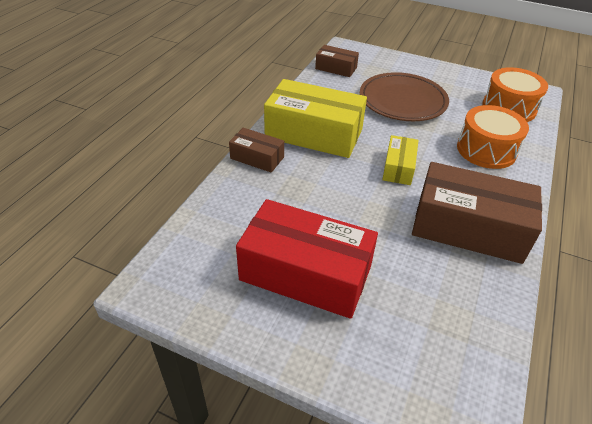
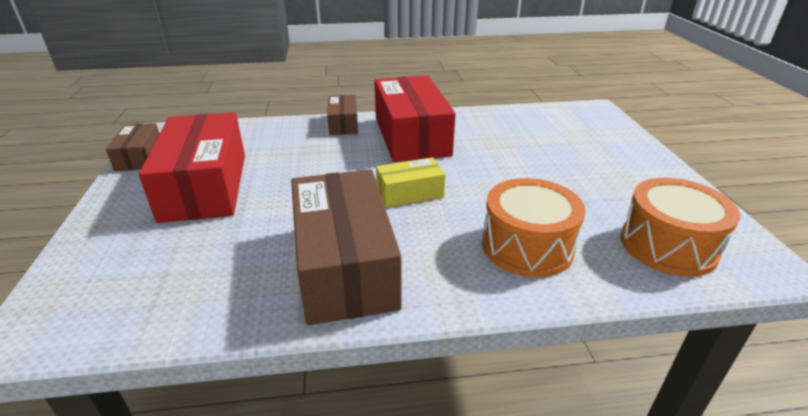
camera: 60 degrees right, 10 degrees down
yellow box [264,79,367,158] -> red box [374,75,456,162]
brown box [315,45,359,77] -> brown box moved to [106,123,160,171]
brown plate [360,72,449,121] -> none

